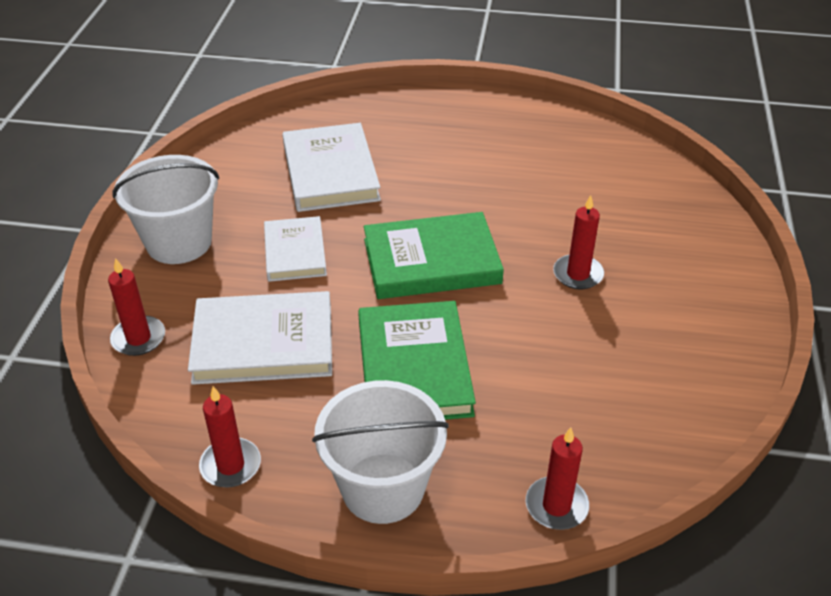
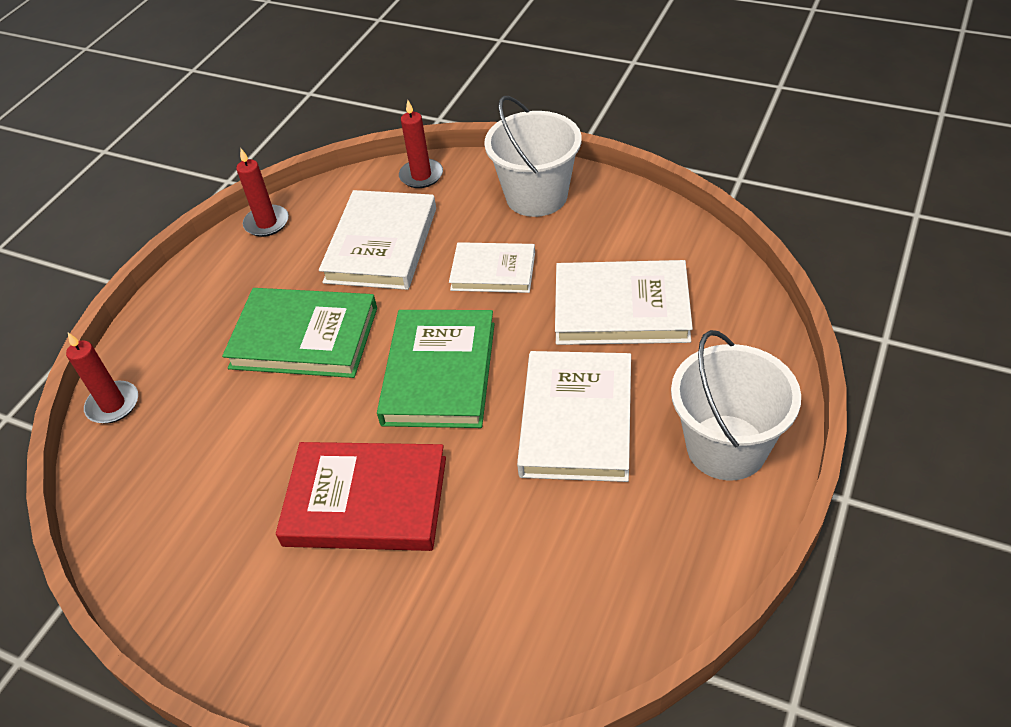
camera: 110 degrees right, 5 degrees up
white bucket [312,380,449,524] -> white bucket moved to [671,330,801,480]
red candle [553,195,604,289] -> red book [276,442,446,551]
none -> white book [517,351,631,482]

